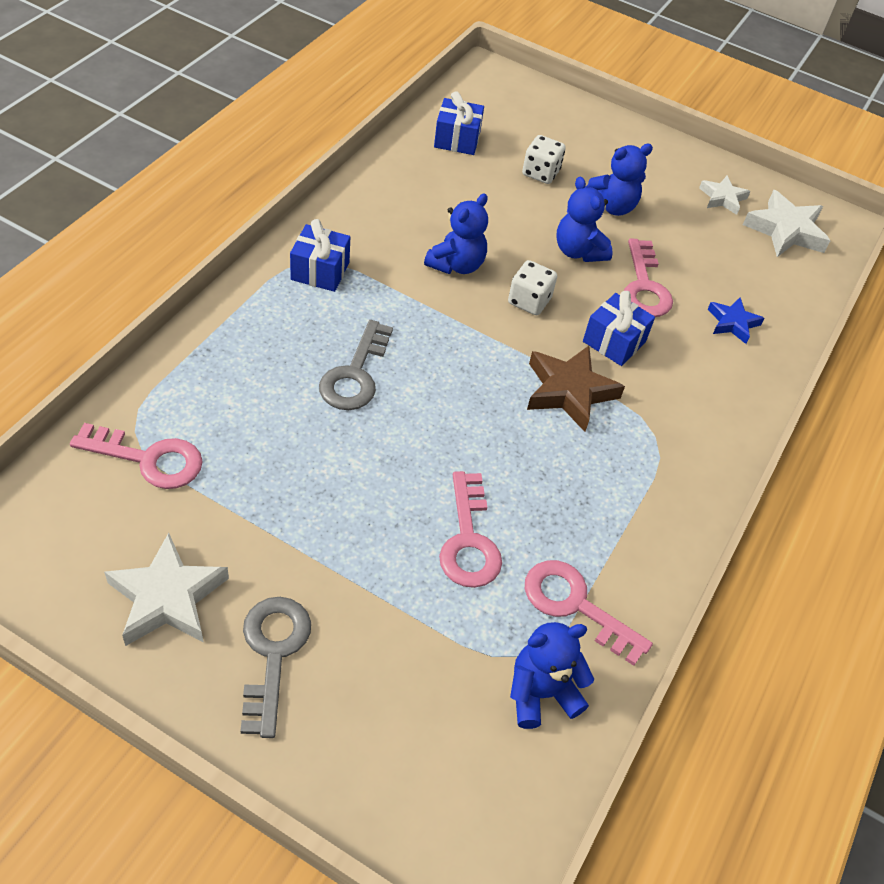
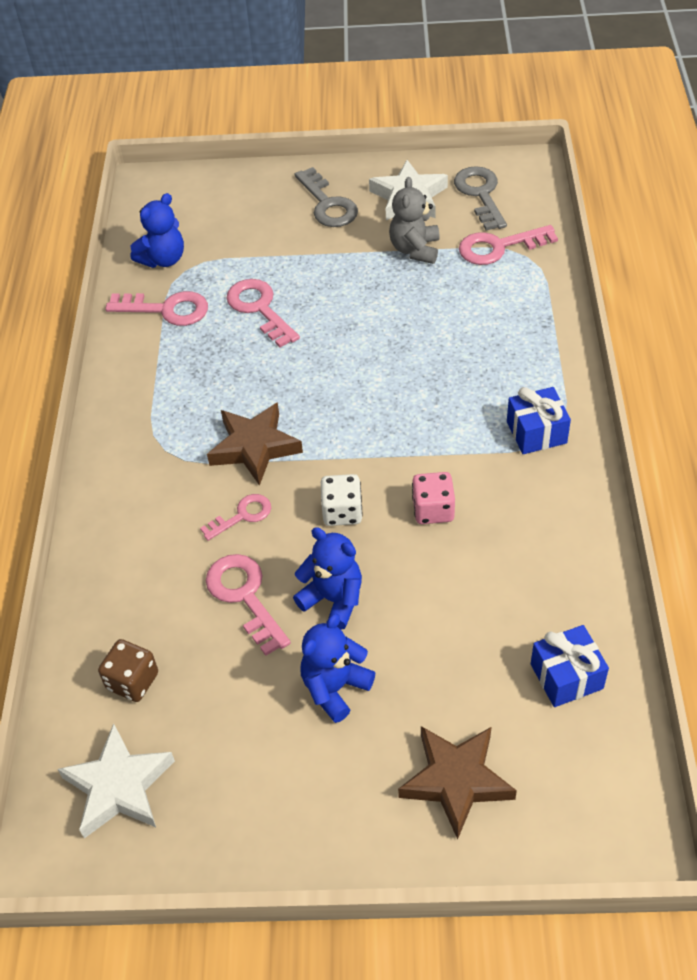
camera: 160 degrees right, 0 degrees up
grey key [319,320,393,410] -> grey key moved to [454,166,507,230]
blue teddy bear [424,193,488,274] -> pink dice [412,472,455,524]
white dice [522,135,566,184] -> none
blue gift [583,291,655,366] -> pink key [200,494,271,541]
white star [699,175,751,215] -> none
blue star [707,298,764,344] -> none
none -> brown dice [98,639,158,702]
none -> grey teddy bear [389,177,440,264]
none -> brown star [398,726,517,840]

